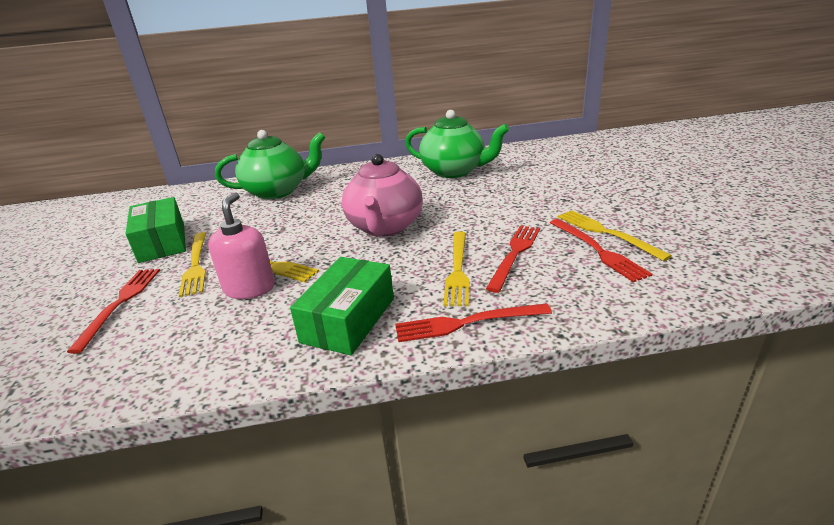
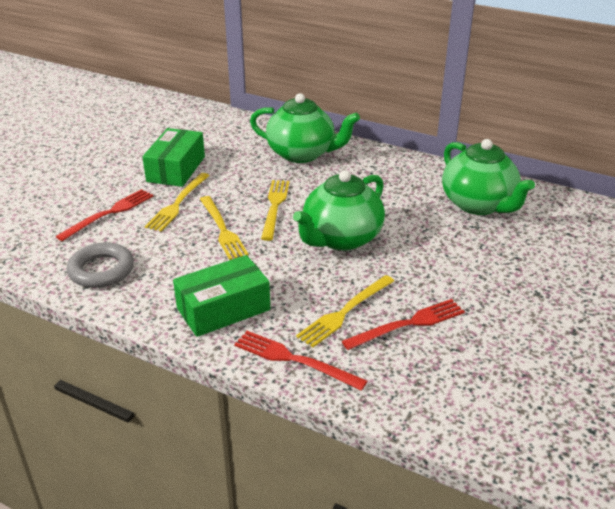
camera: 35 degrees right, 5 degrees up
pink soap dispenser [208,192,275,299] -> none
pink teapot [342,154,423,237] -> green teapot [293,170,385,251]
red fork [550,219,652,282] -> none
yellow fork [558,210,672,261] -> yellow fork moved to [261,180,289,241]
none -> grey ring [67,243,134,288]

